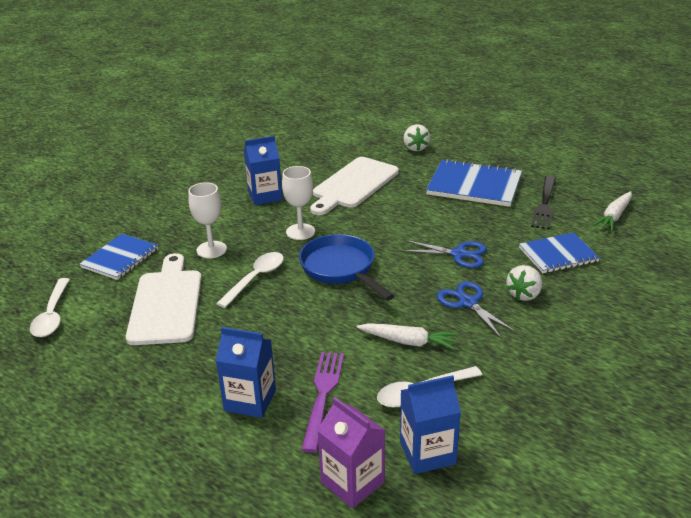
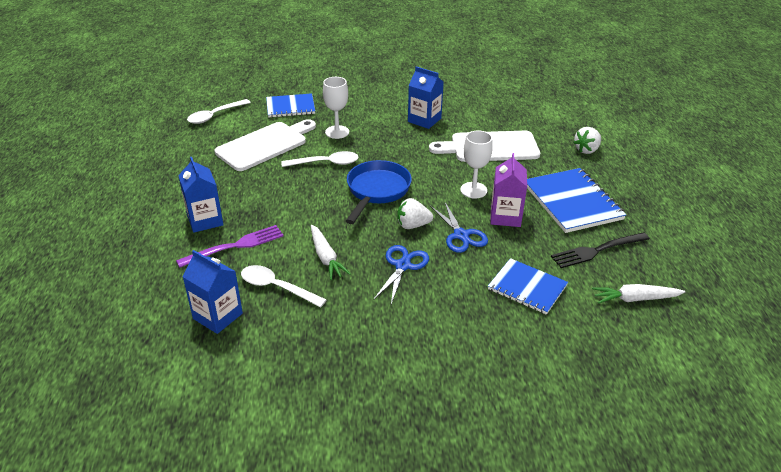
camera: 50 degrees right, 5 degrees up
white goblet [282,166,315,240] -> white goblet moved to [460,130,493,198]
purple carton [317,397,385,508] -> purple carton moved to [490,153,527,227]
white strawberry [506,265,542,301] -> white strawberry moved to [397,198,433,229]

